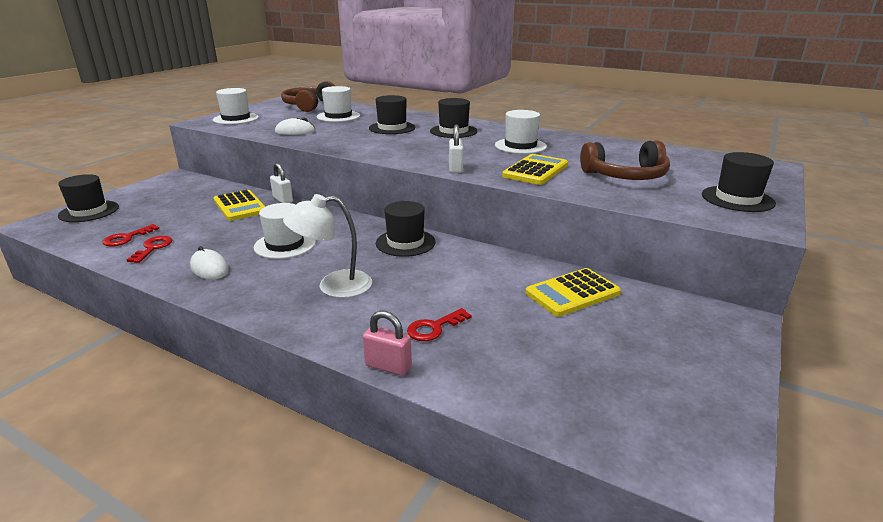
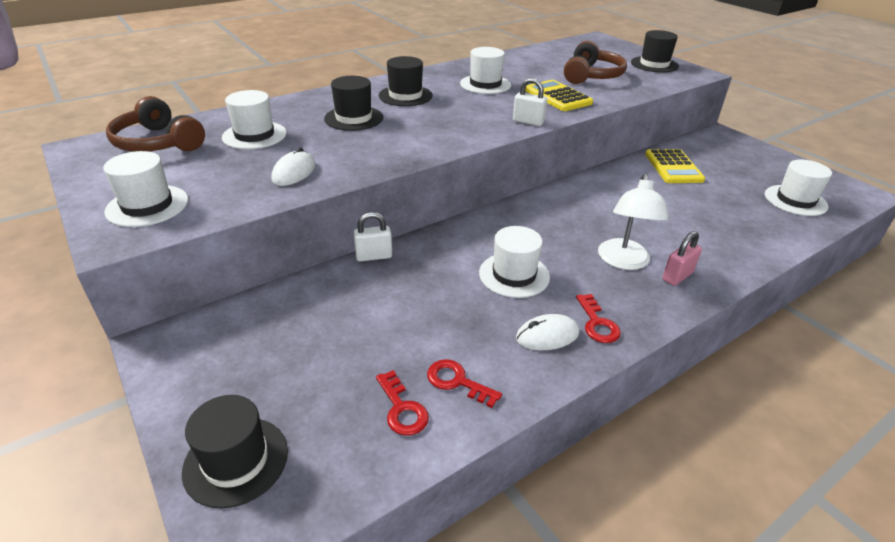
camera: 65 degrees left, 10 degrees up
yellow calculator [214,190,265,221] -> none
pink padlock [363,311,412,376] -> pink padlock moved to [662,231,702,286]
black hat [376,201,436,257] -> none
red key [407,308,471,341] -> red key moved to [576,294,621,343]
none -> white hat [765,159,832,216]

